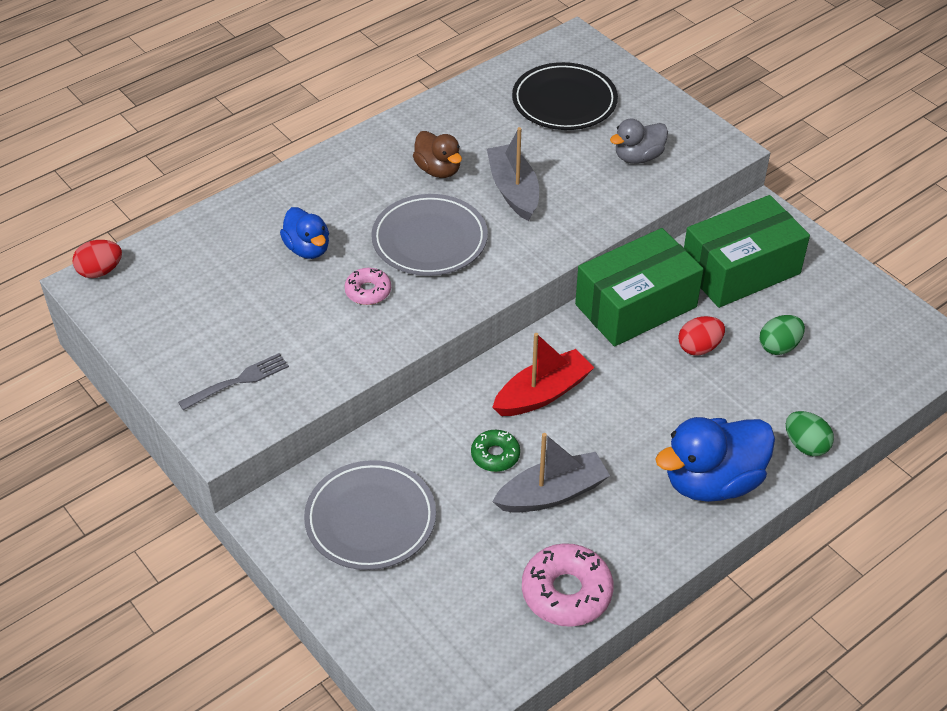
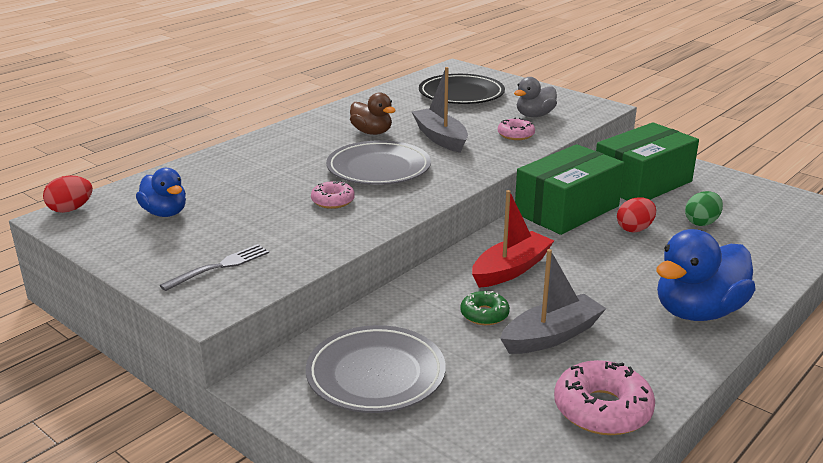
camera: 10 degrees left, 20 degrees down
blue duck [280,207,329,259] -> blue duck moved to [136,168,186,217]
green egg [786,411,834,456] -> none
none -> pink donut [498,118,535,140]

